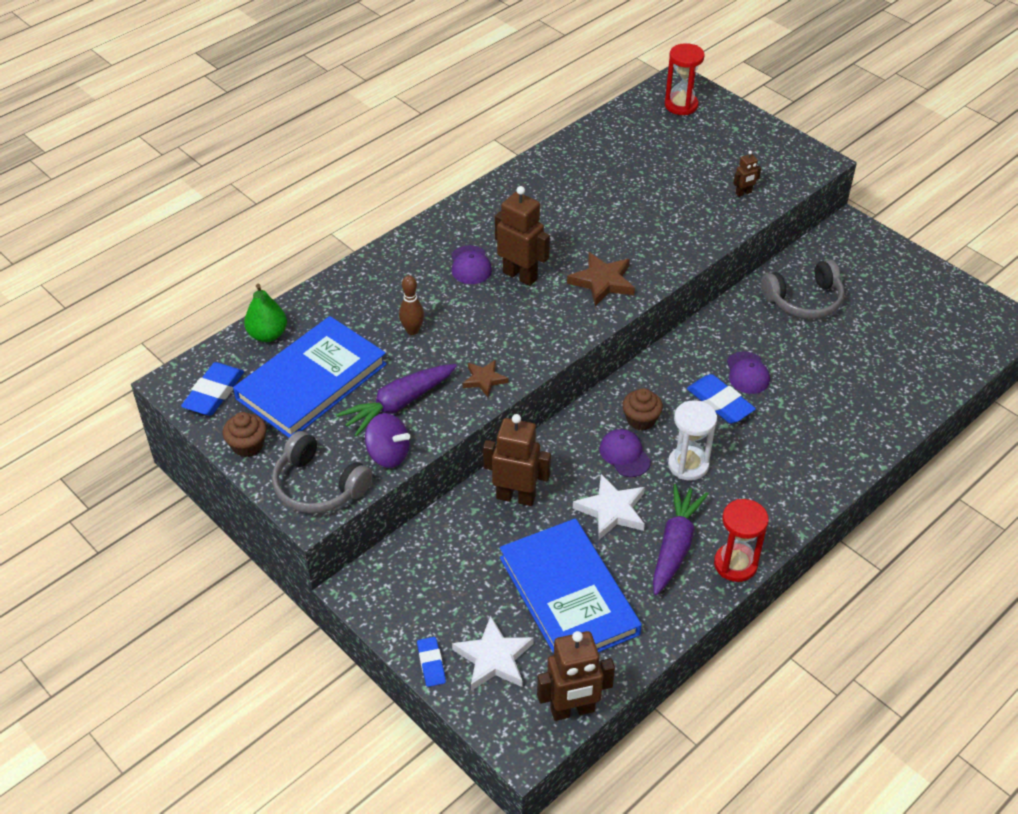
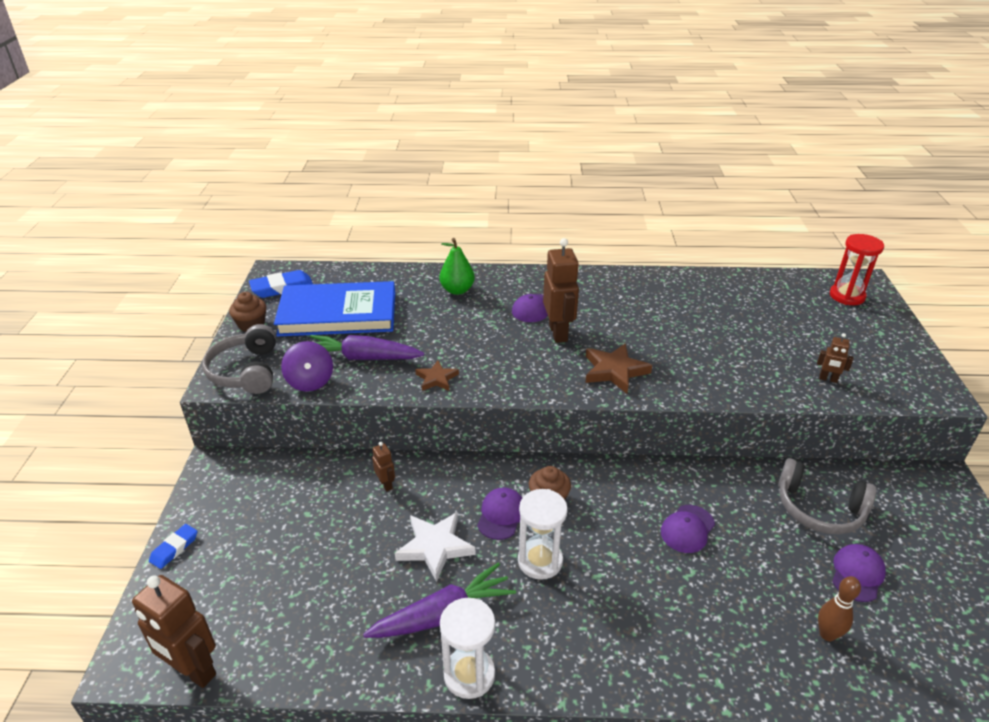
camera: 45 degrees right, 10 degrees down
green pear [244,284,287,342] -> green pear moved to [439,238,475,295]
brown bowling pin [399,275,424,335] -> brown bowling pin moved to [818,576,861,641]
white star [452,616,534,691] -> none
brown robot [483,414,551,506] -> brown robot [372,442,395,492], size x0.49
blue book [500,519,642,654] -> none
blue eraser [687,374,756,423] -> none
red hourglass [714,499,768,582] -> white hourglass [440,598,495,699]
none -> purple cap [832,544,886,602]

